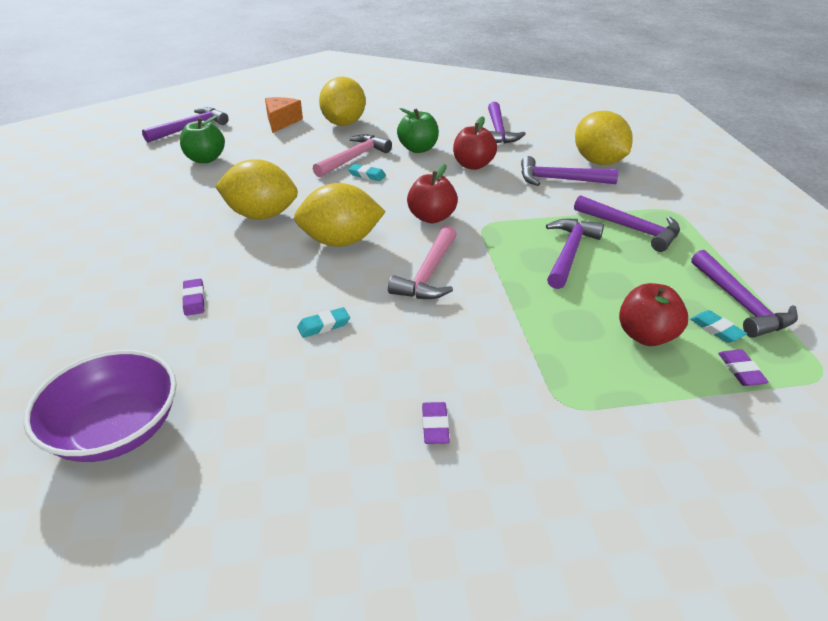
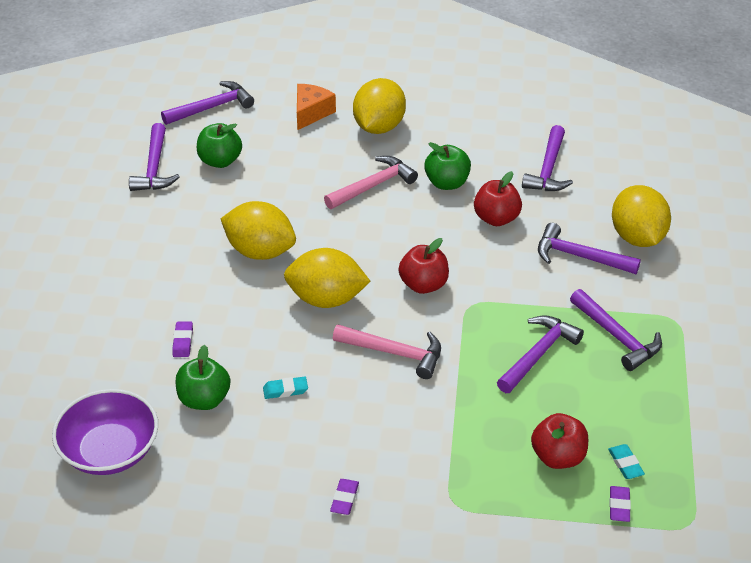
camera: 15 degrees right, 5 degrees up
turquoise eraser [348,164,386,181] -> none
pink hammer [388,225,457,299] -> pink hammer turned 105 degrees counterclockwise [333,325,441,379]
purple hammer [691,250,798,338] -> purple hammer moved to [129,123,179,191]
none -> green apple [175,345,230,410]

